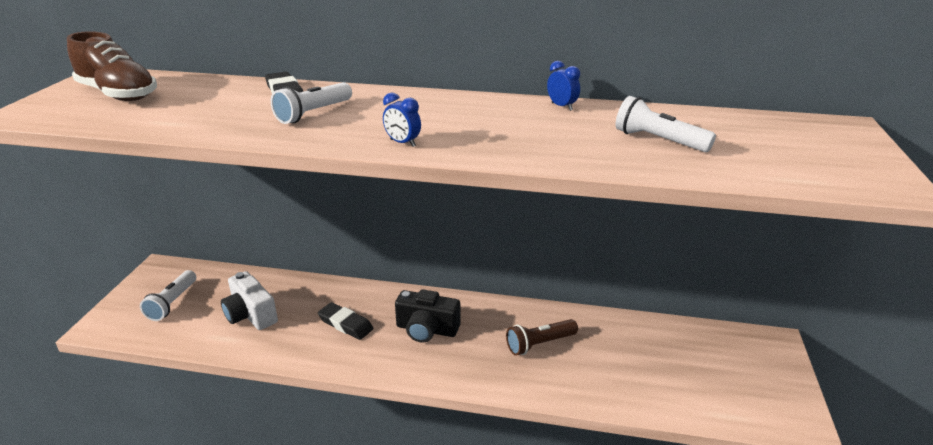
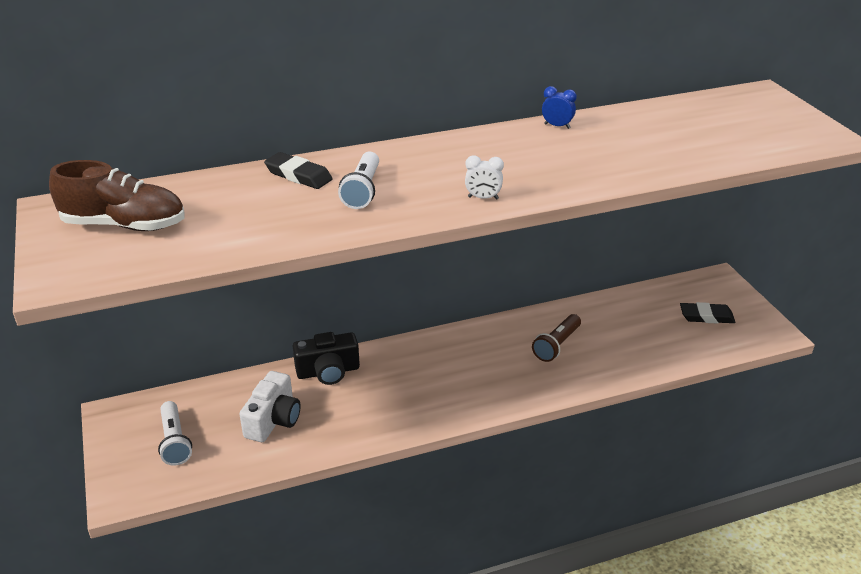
camera: 30 degrees left, 5 degrees up
white camera [221,271,278,330] -> white camera turned 90 degrees counterclockwise [239,371,301,442]
black eraser [318,302,373,340] -> black eraser moved to [680,302,735,323]
blue clock [383,92,421,147] -> white clock [465,155,504,199]
black camera [395,289,461,343] -> black camera moved to [293,332,360,385]
white flashlight [615,96,716,152] -> none

